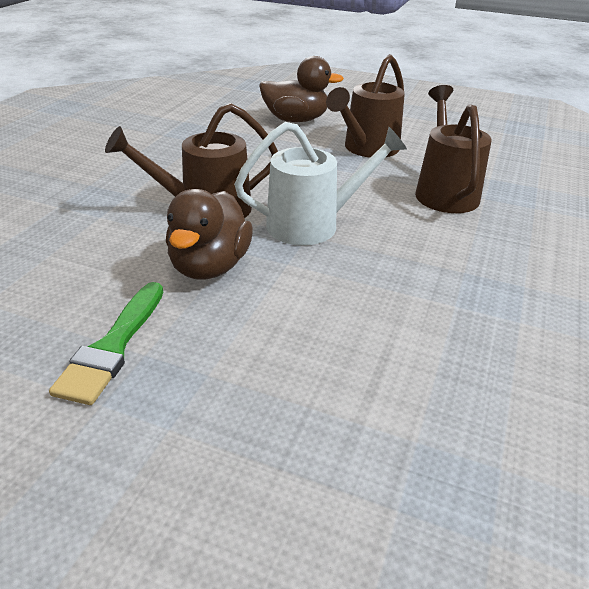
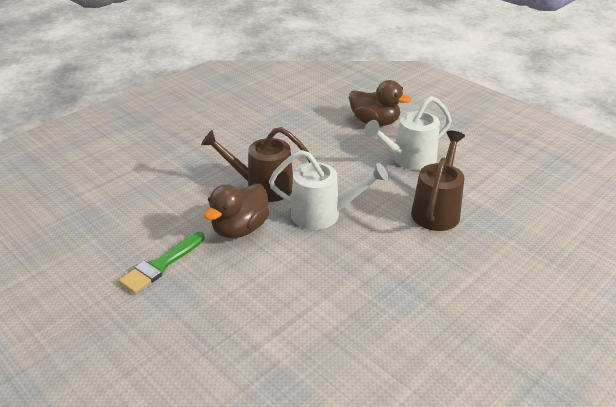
camera: 25 degrees right, 0 degrees up
brown watering can [326,54,405,158] -> white watering can [364,96,452,170]

